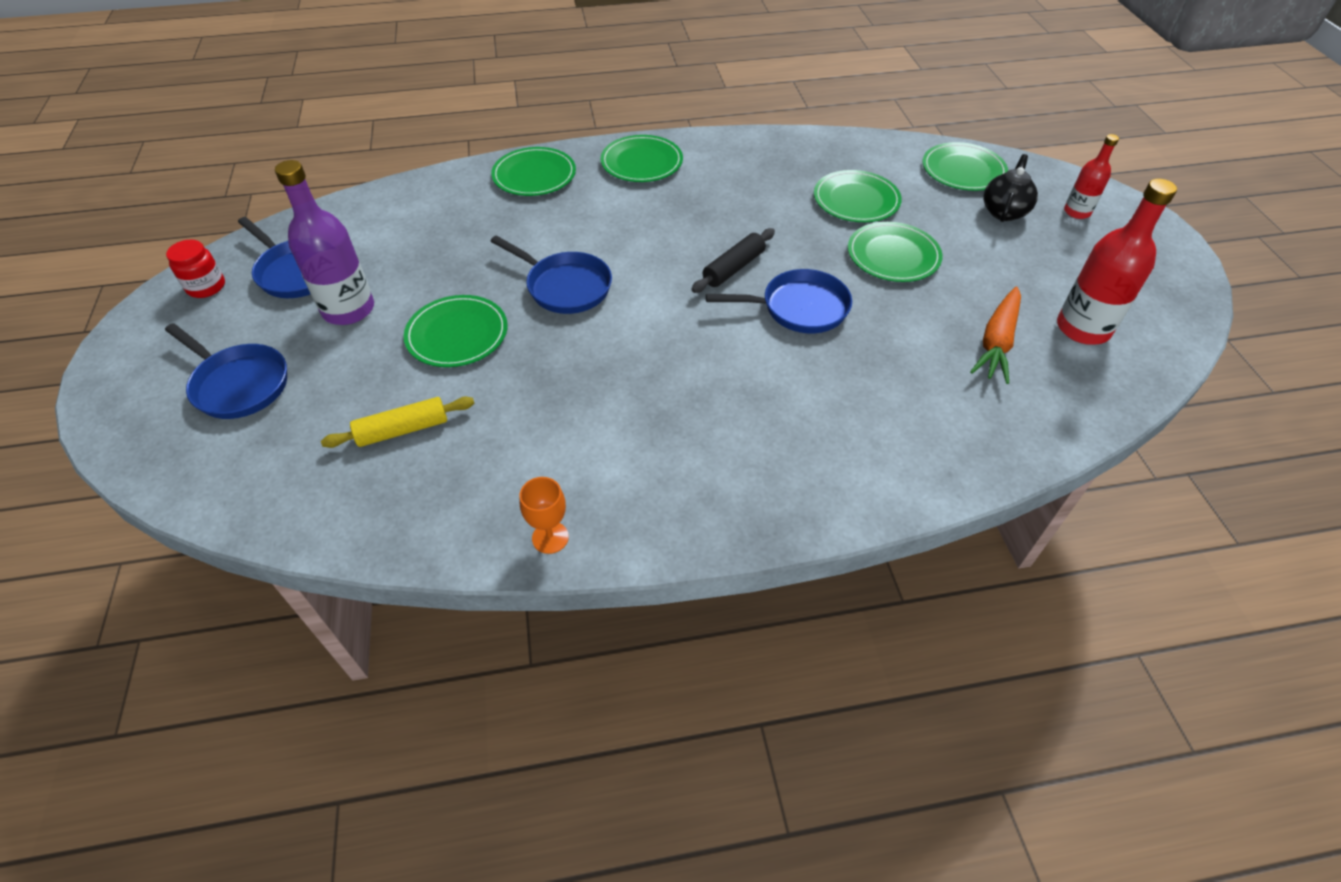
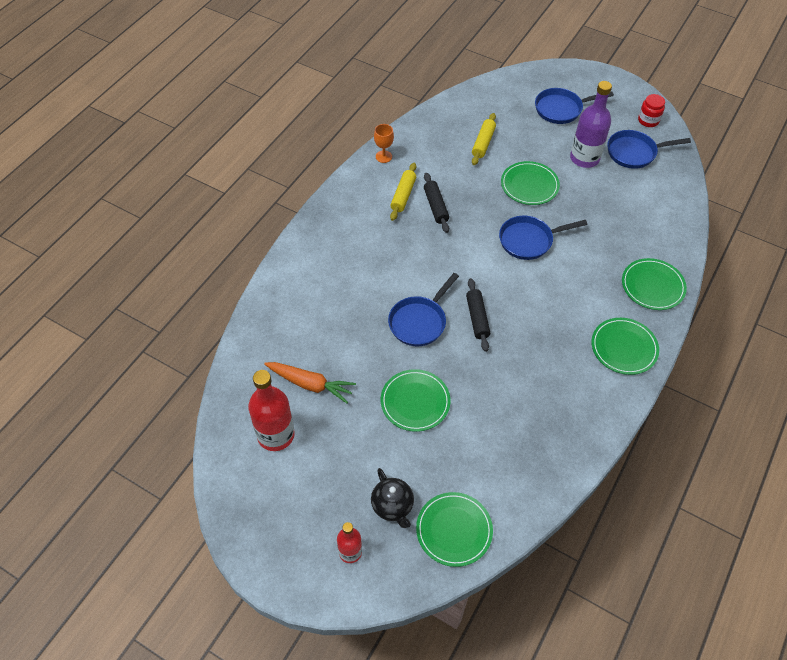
camera: 130 degrees right, 5 degrees up
green plate [814,170,902,222] -> none
orange carrot [970,287,1021,384] -> orange carrot turned 135 degrees clockwise [264,362,356,403]
none -> yellow rolling pin [390,163,416,221]
none -> black rolling pin [424,173,449,233]

